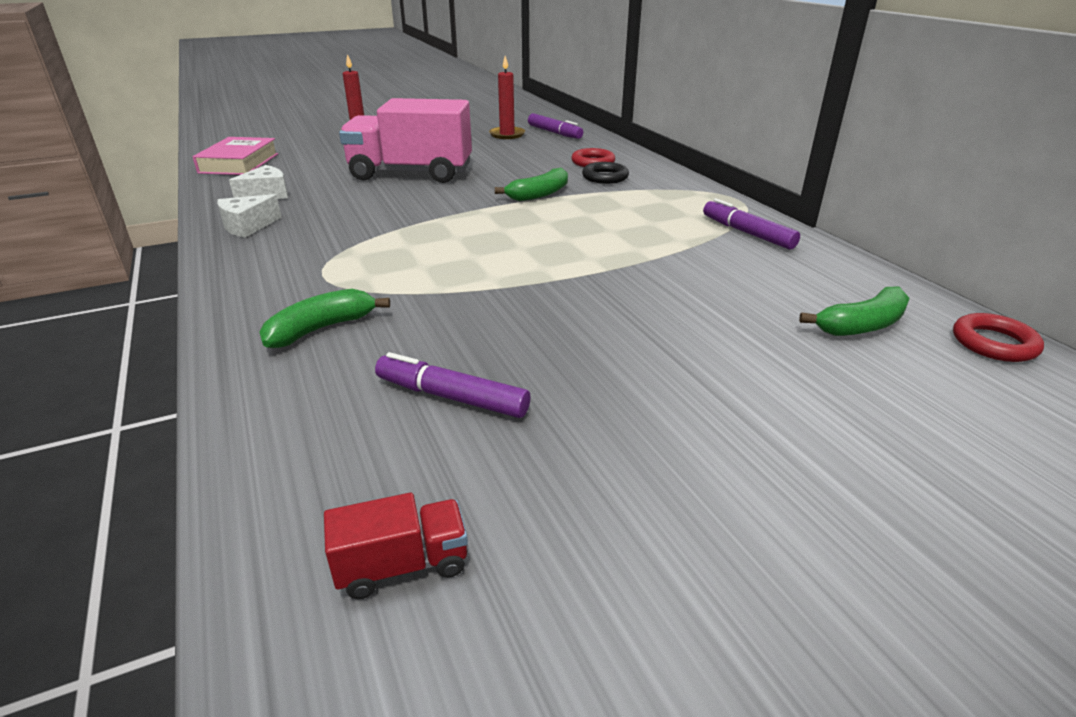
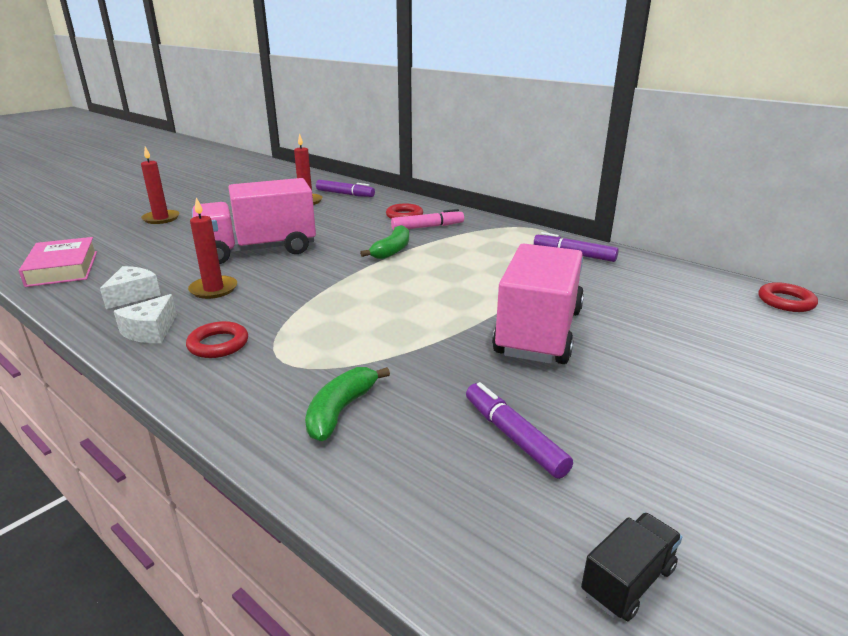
camera: 25 degrees left, 5 degrees down
red truck [324,493,468,599] -> black truck [581,512,682,621]
purple marker [375,352,530,418] -> purple marker turned 60 degrees clockwise [466,382,573,479]
black ring [582,162,629,184] -> pink marker [391,209,464,230]
green banana [799,287,910,336] -> none
none -> red ring [186,321,248,358]
none -> red candle [188,197,237,299]
none -> pink truck [492,243,584,364]

